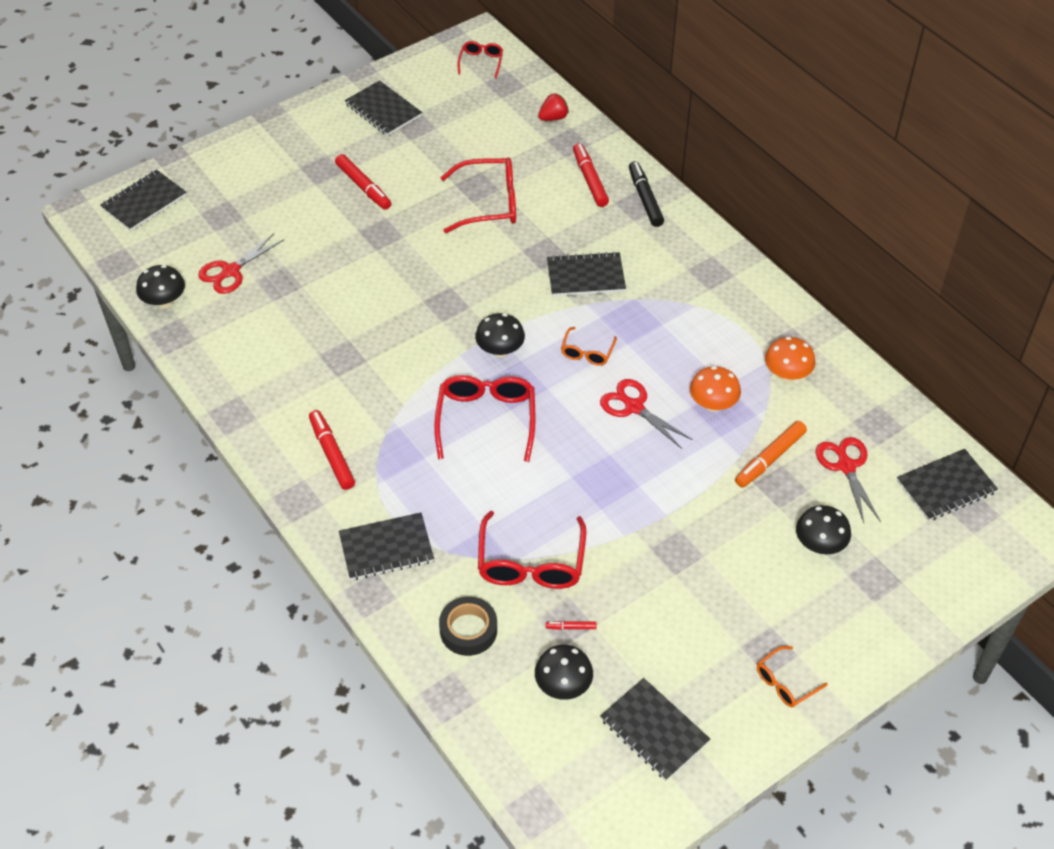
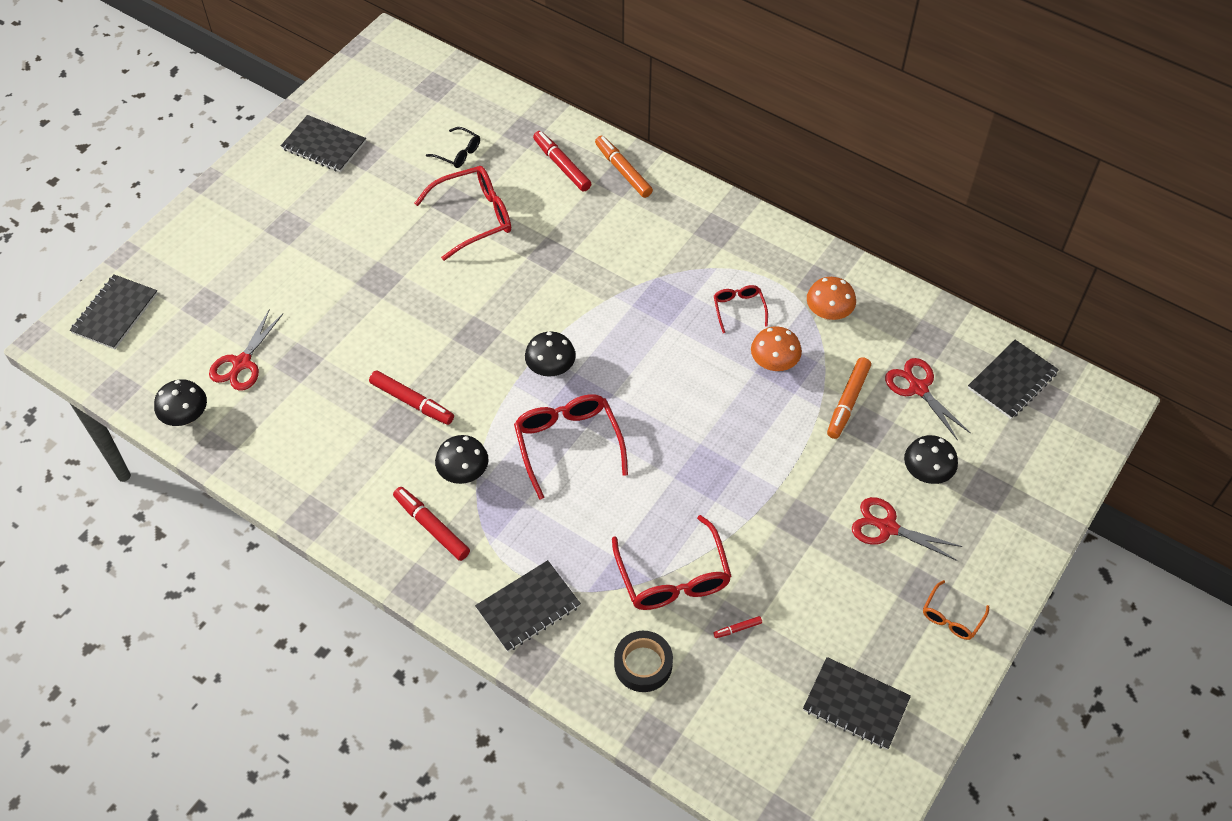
camera: 20 degrees left, 5 degrees up
red marker [335,154,391,210] -> red marker moved to [369,371,454,425]
red glasses [458,41,503,78] -> red glasses moved to [714,285,768,333]
black mushroom [535,645,593,700] -> black mushroom moved to [435,435,488,484]
red strawberry [538,93,569,121] -> none
black notebook [547,251,626,296] -> none
orange glasses [561,327,617,365] -> none
red scissors [600,379,693,449] -> red scissors moved to [852,497,962,561]
black marker [629,161,664,227] -> orange marker [595,136,653,198]
none -> black glasses [426,127,480,168]

